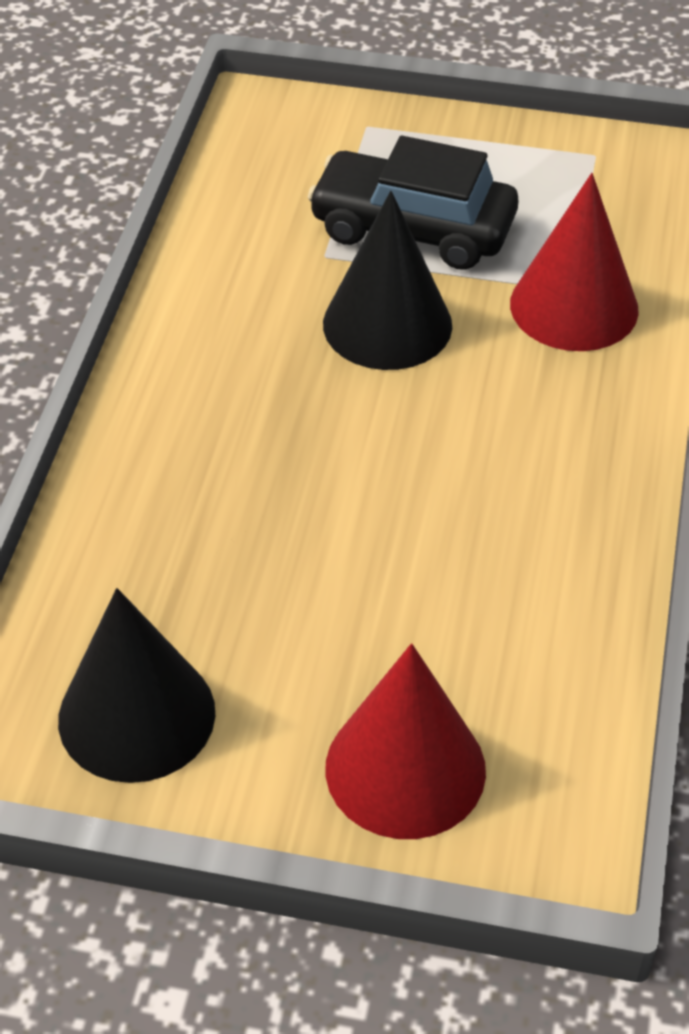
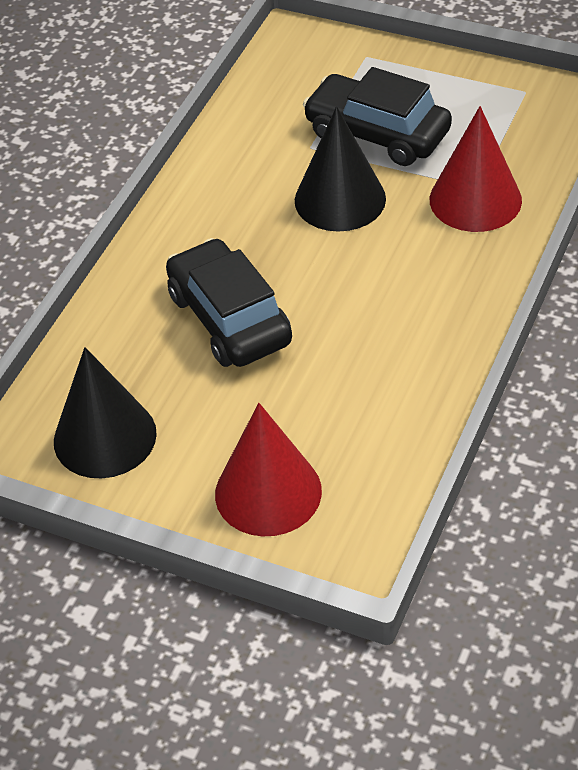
camera: 15 degrees right, 0 degrees up
none -> black car [166,238,292,367]

